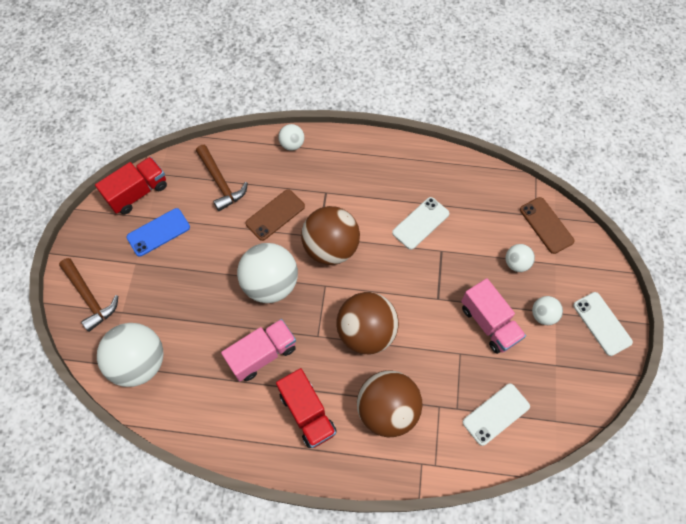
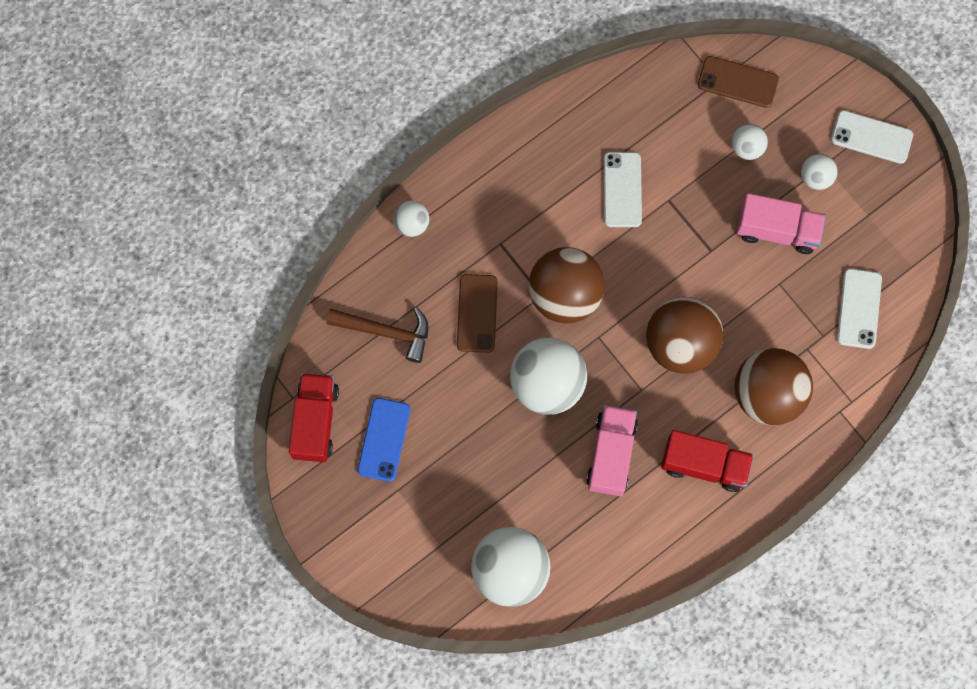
camera: 45 degrees left, 10 degrees up
brown hammer [59,258,118,332] -> none

